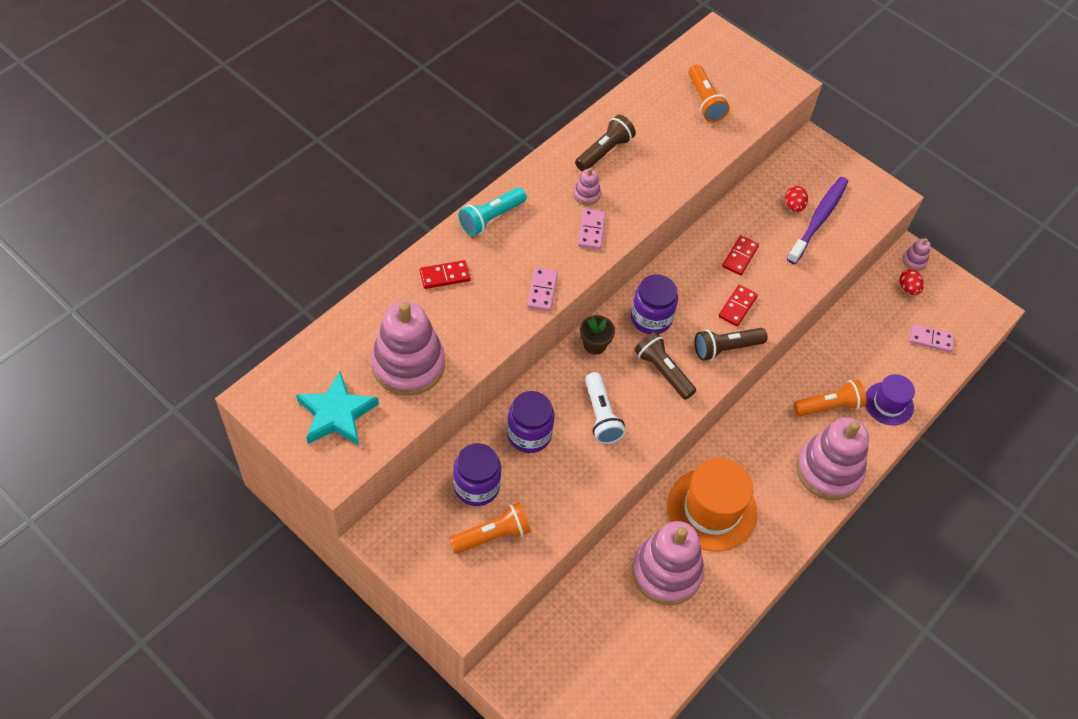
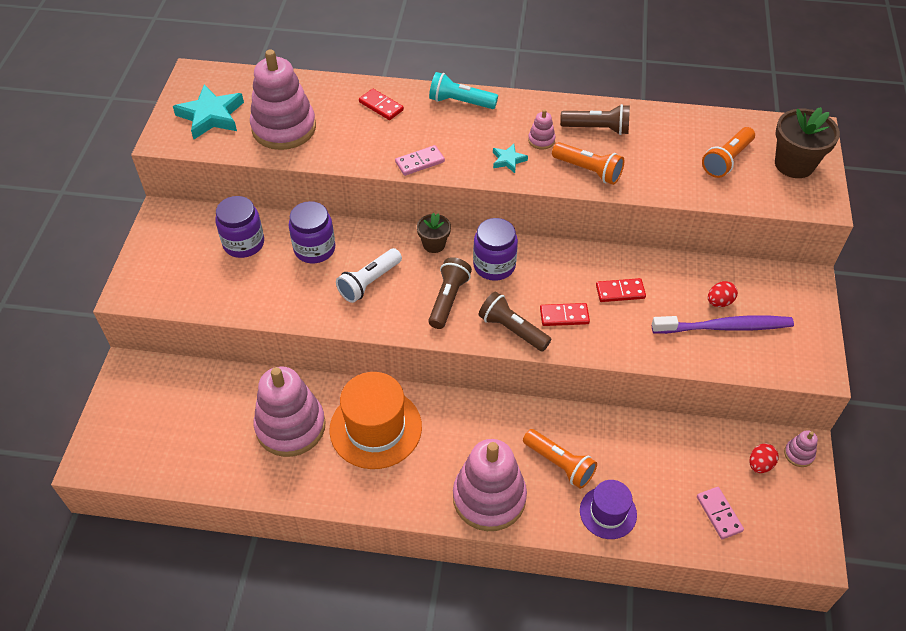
camera: 60 degrees right, 5 degrees down
orange flashlight [449,502,531,554] -> orange flashlight moved to [552,142,624,185]
pink domino [578,209,606,250] -> turquoise star [493,144,528,173]
none -> brown flower pot [775,107,840,178]

